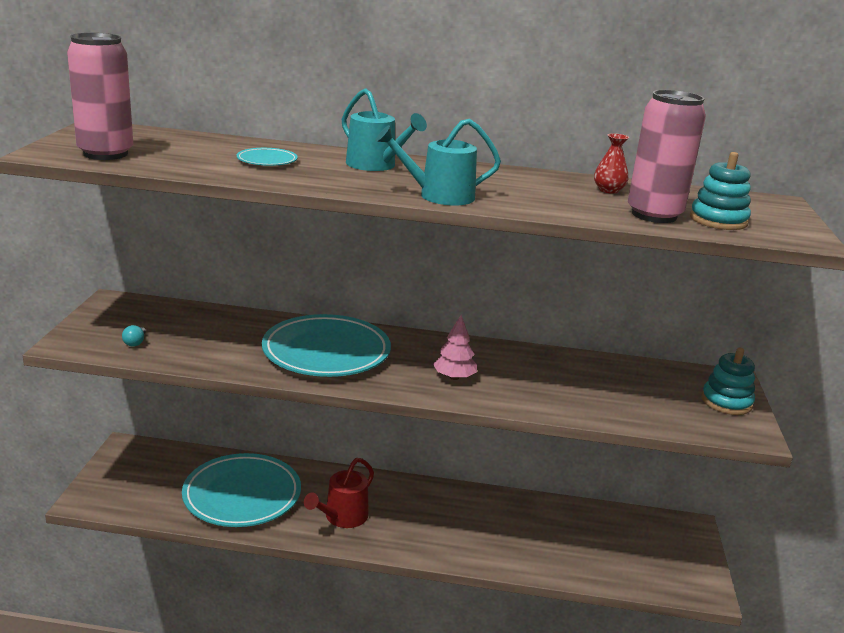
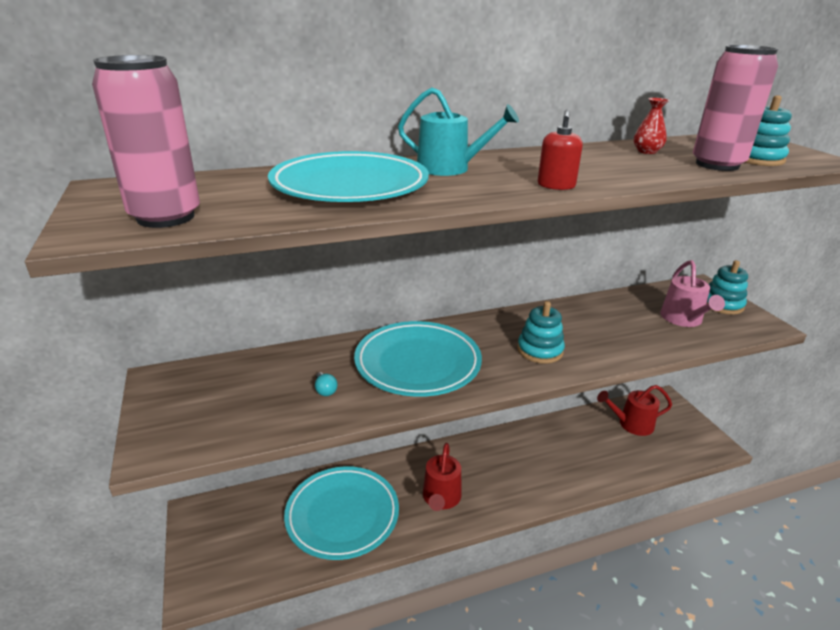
camera: 25 degrees left, 5 degrees up
turquoise light bulb [122,325,146,347] -> turquoise light bulb moved to [315,372,337,396]
turquoise plate [236,148,298,166] -> turquoise plate [268,151,429,202], size x2.32
turquoise watering can [375,119,501,206] -> red soap dispenser [538,110,583,190]
pink tree [433,315,477,380] -> turquoise stacking toy [517,301,565,364]
none -> red watering can [597,385,672,436]
none -> pink watering can [660,260,725,327]

